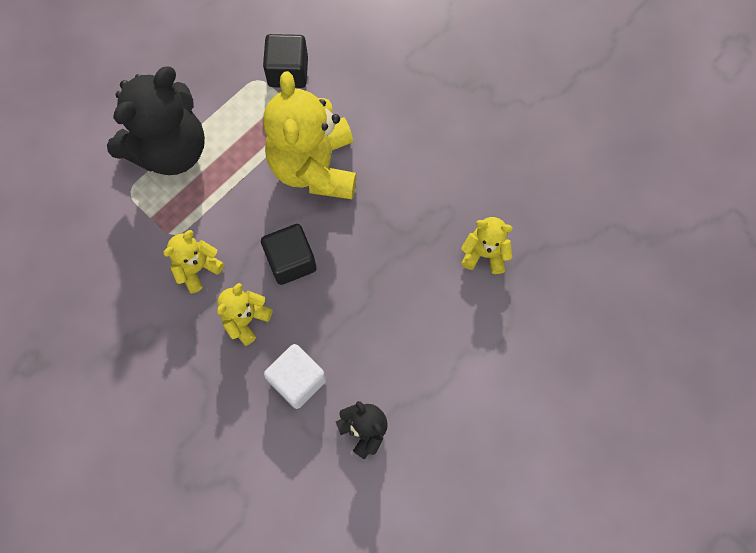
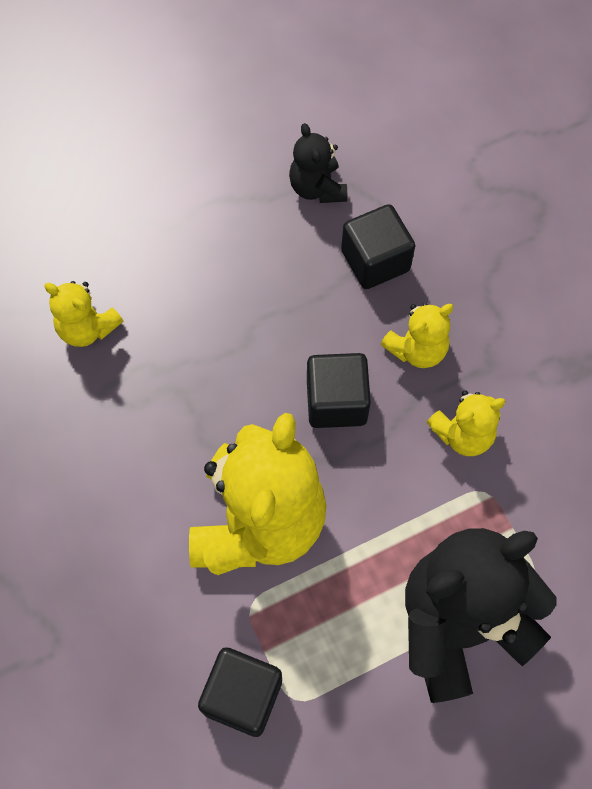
camera: 160 degrees left, 5 degrees down
white cube [264,344,327,409] -> black cube [341,204,415,289]

